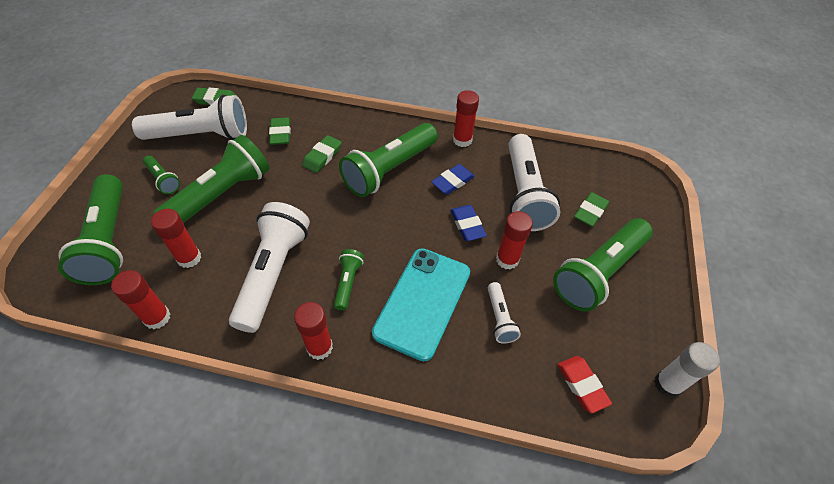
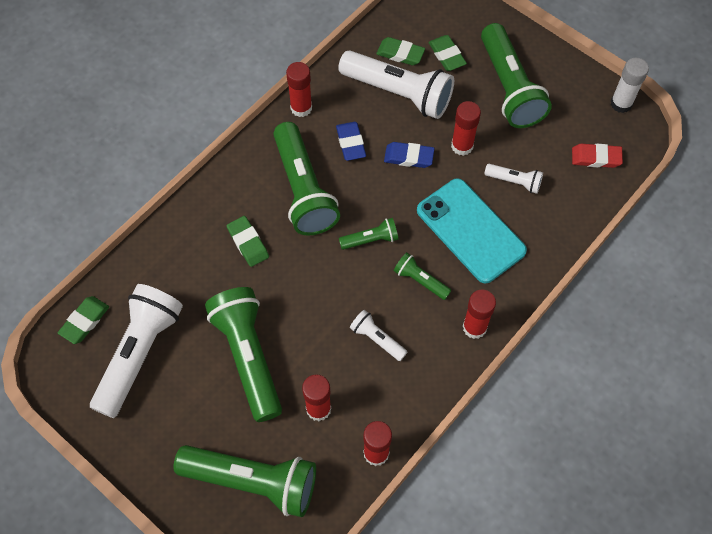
camera: 60 degrees left, 10 degrees up
green flashlight [143,156,180,194] -> green flashlight moved to [339,218,398,250]
white flashlight [229,202,310,333] -> white flashlight [350,310,407,361], size x0.47
green eraser [269,117,291,145] -> green eraser moved to [376,37,425,65]

